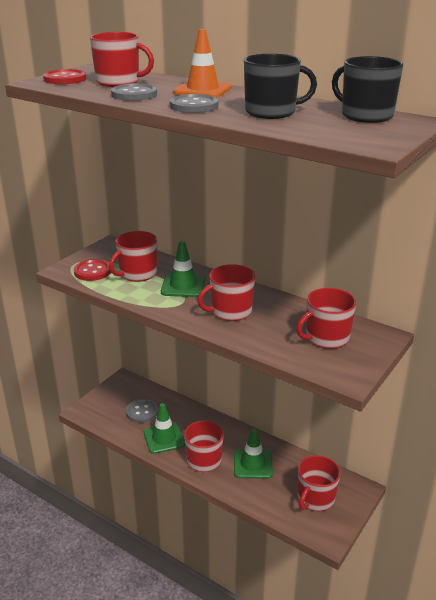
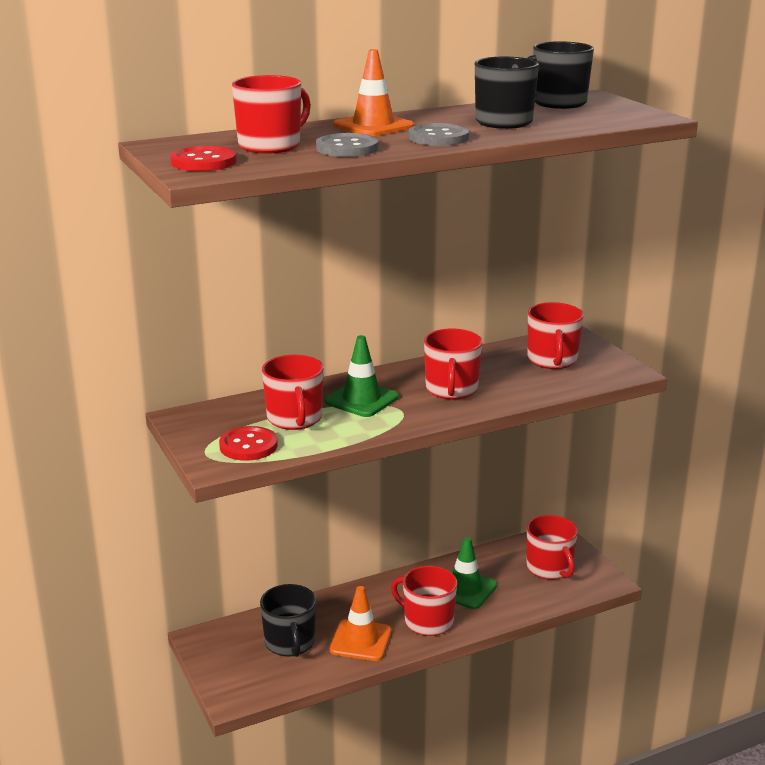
camera: 60 degrees left, 5 degrees down
grey button [126,399,158,423] -> black mug [260,584,316,657]
green traffic cone [144,403,185,454] -> orange traffic cone [330,586,392,661]

